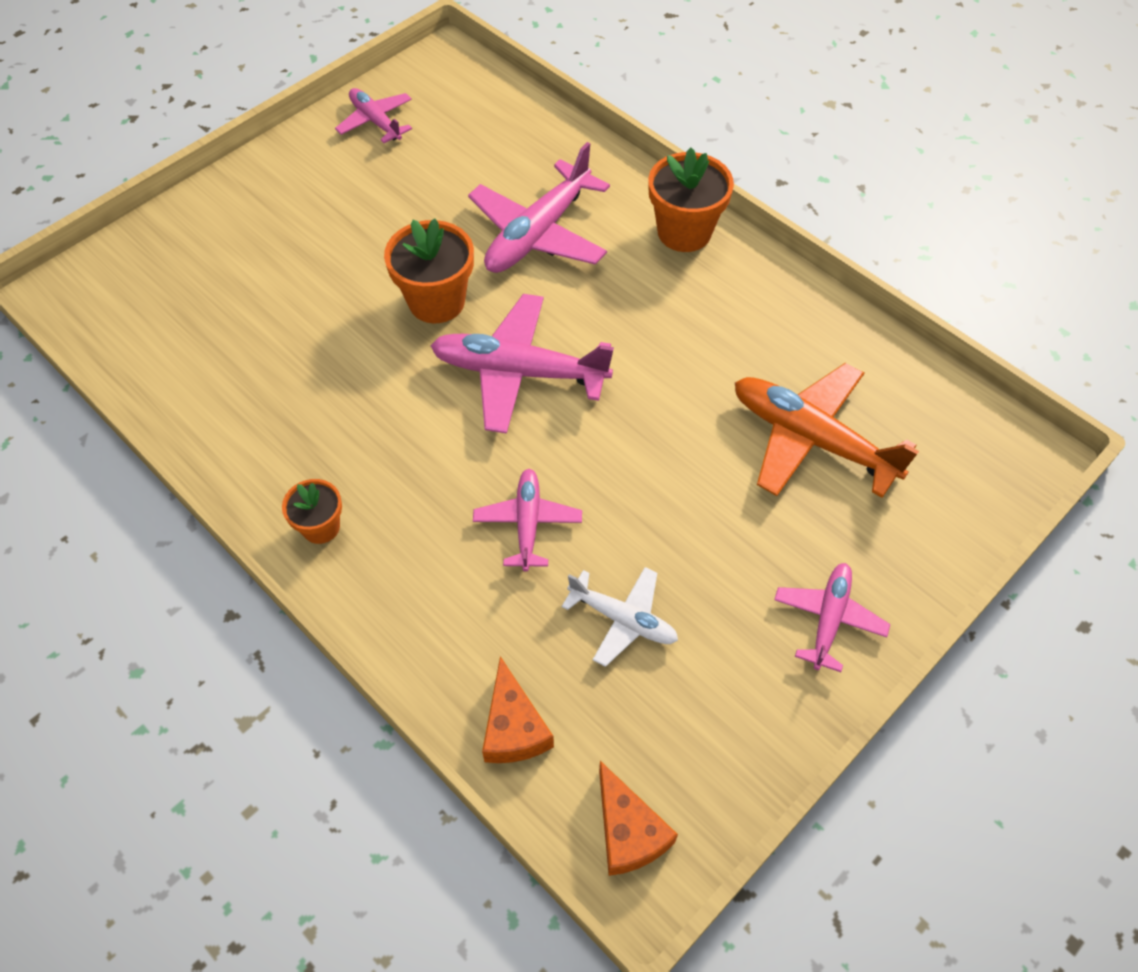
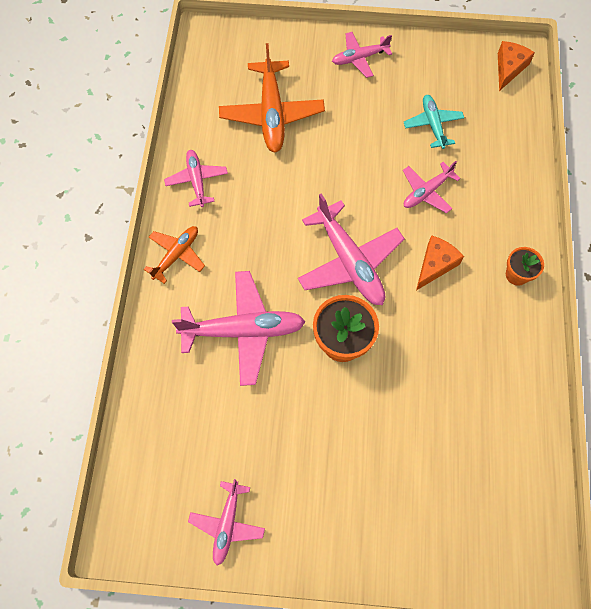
camera: 130 degrees left, 10 degrees up
orange cheese [482,656,554,763] -> orange cheese moved to [416,235,464,291]
white plane [562,567,678,667] -> turquoise plane [404,95,464,149]
orange flower pot [648,147,734,252] -> orange plane [144,226,205,284]
none -> pink plane [164,150,228,207]

